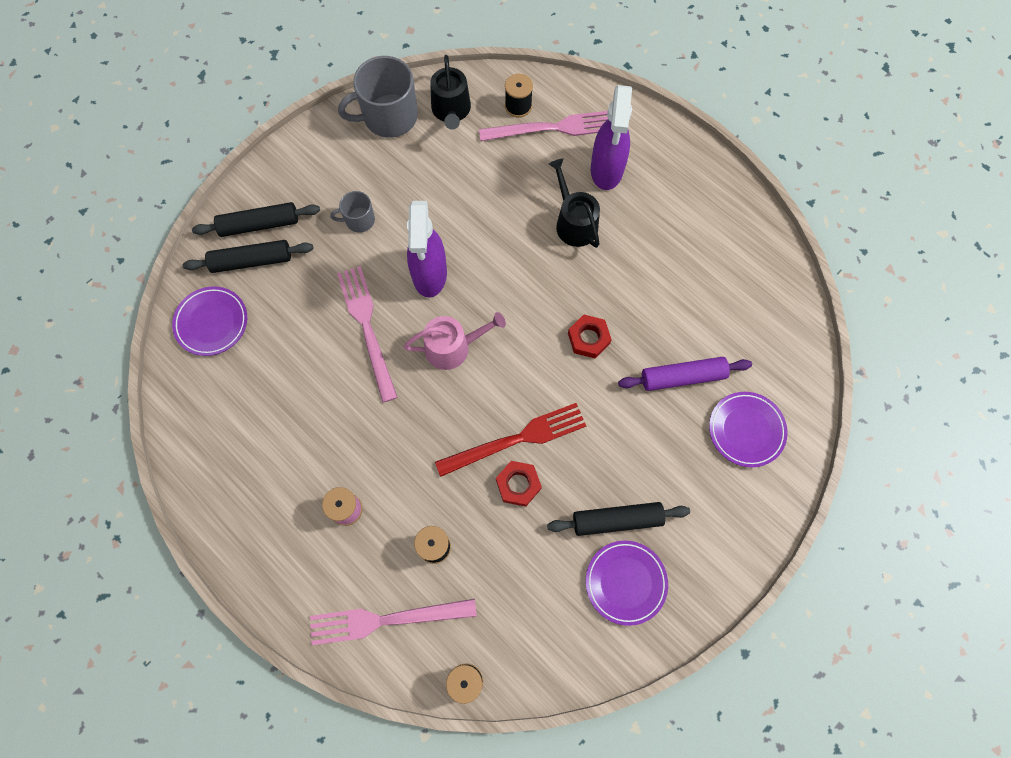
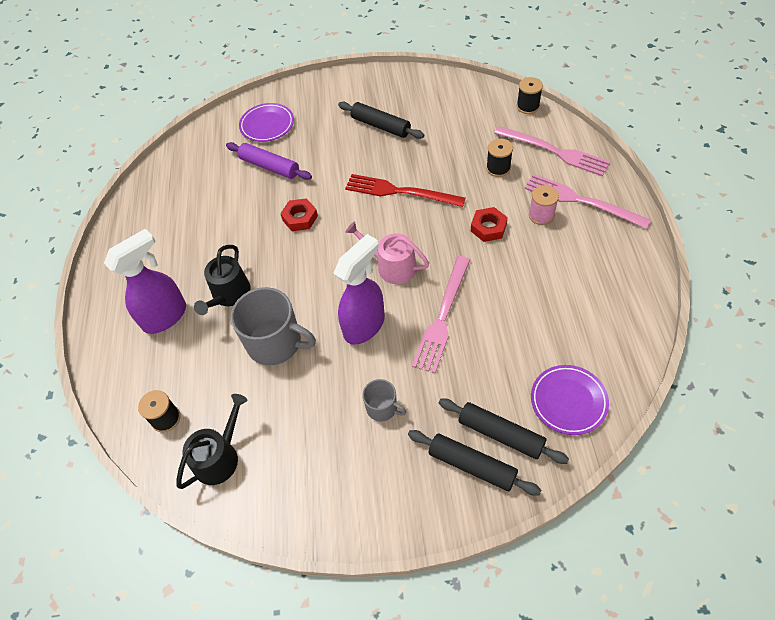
camera: 135 degrees left, 15 degrees down
grey mug [338,56,418,138] -> grey mug moved to [231,287,316,365]
pink fork [479,111,608,141] -> pink fork moved to [524,174,651,229]
red nut [496,461,542,507] -> red nut moved to [471,207,508,242]
purple plate [586,540,668,626] -> none

